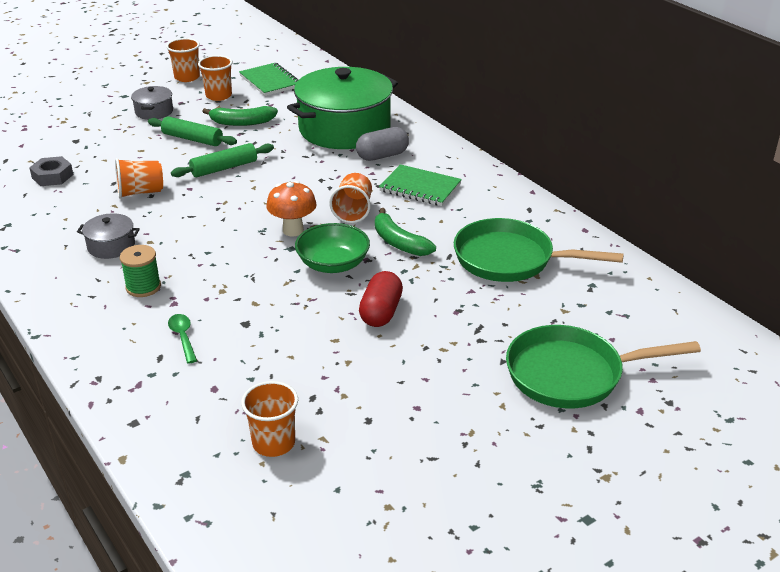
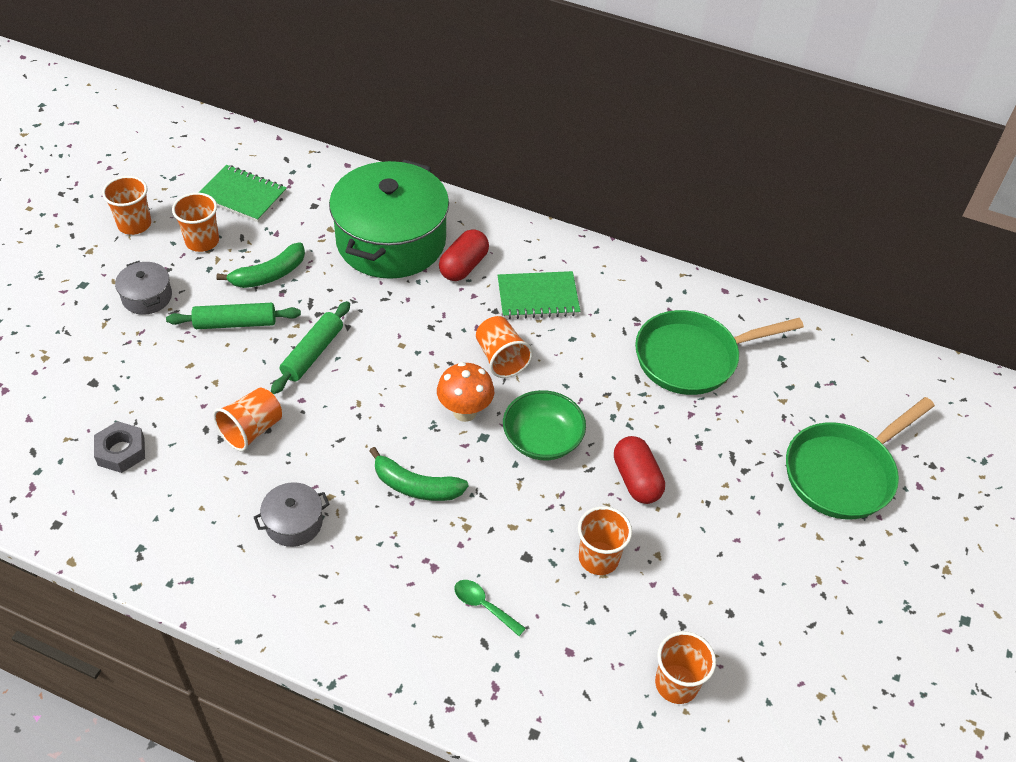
camera: 35 degrees left, 15 degrees up
green spool [120,245,161,297] -> none
grey capsule [356,127,409,161] -> red capsule [439,229,489,281]
green banana [375,208,436,256] -> green banana moved to [369,447,469,501]
none -> orange cup [578,506,632,575]

